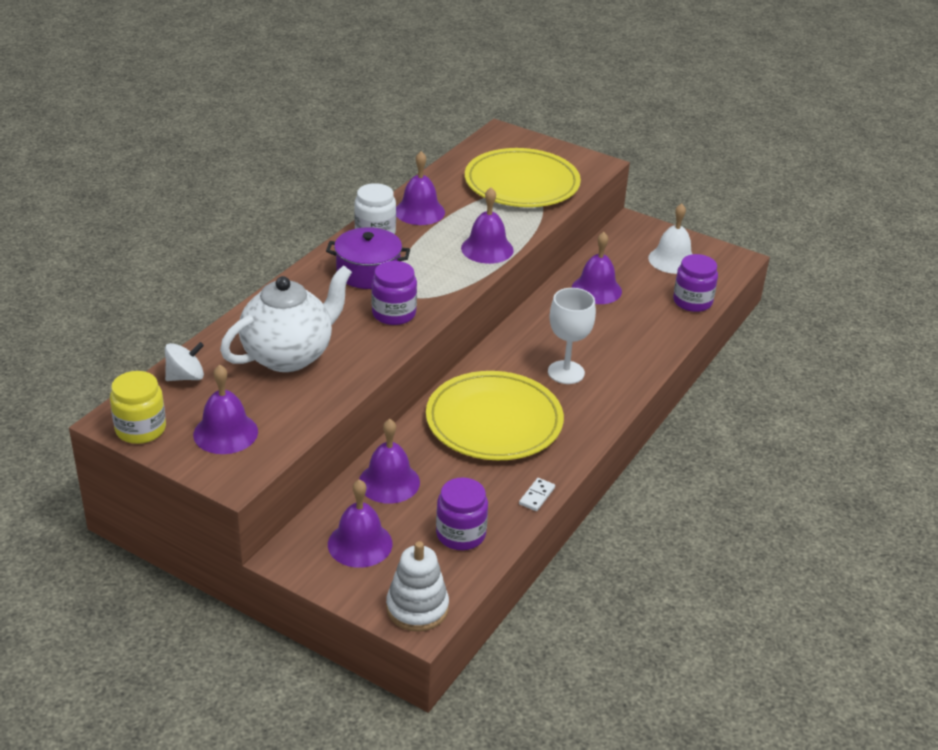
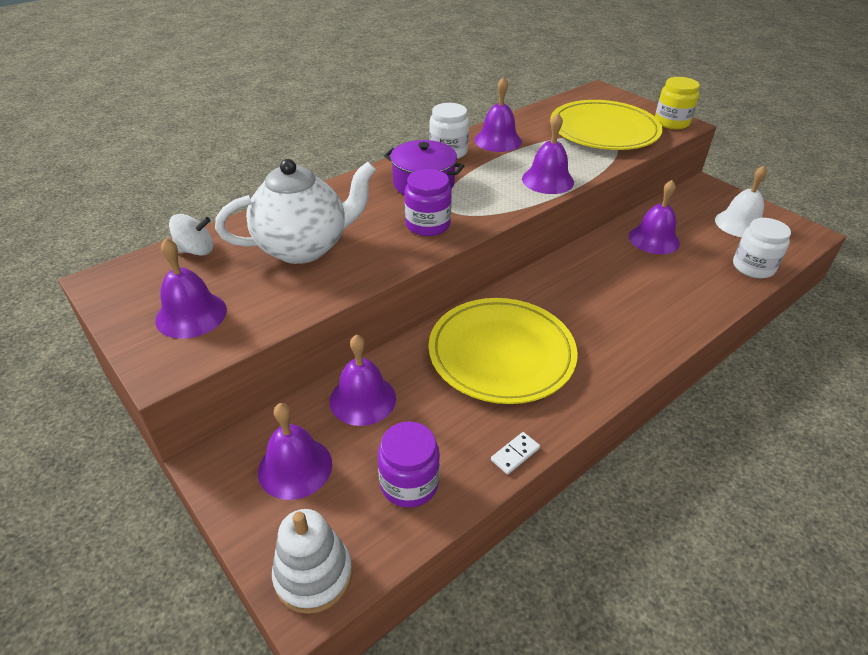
camera: 20 degrees right, 5 degrees up
yellow jar [110,371,166,444] -> yellow jar moved to [655,77,700,129]
white goblet [548,288,596,384] -> none
purple jar [673,254,718,312] -> white jar [733,218,791,279]

